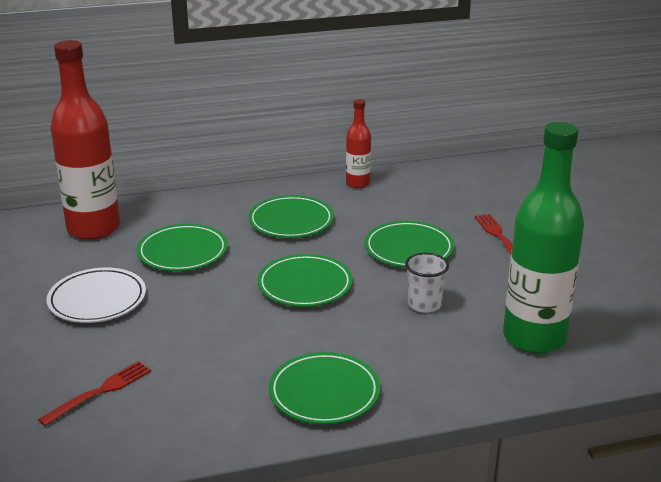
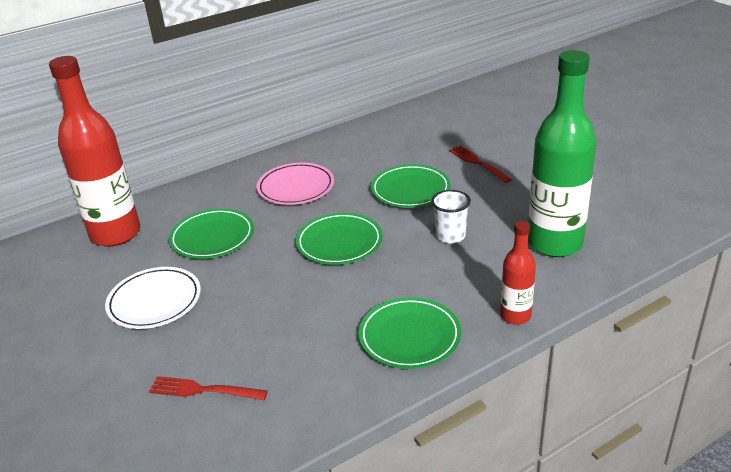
camera: 15 degrees left, 5 degrees up
red fork [38,361,152,426] -> red fork turned 105 degrees counterclockwise [149,376,268,400]
green plate [248,195,334,238] -> pink plate [257,163,334,205]
red bottle [346,99,371,188] -> red bottle moved to [500,221,536,325]

